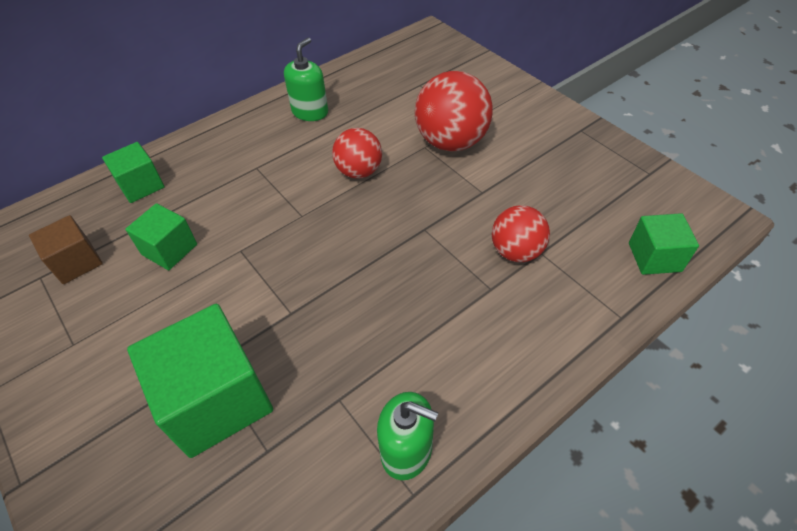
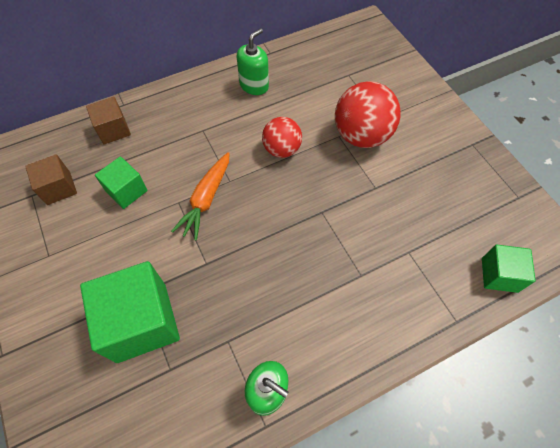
camera: 10 degrees right, 10 degrees up
green cube [102,142,165,203] -> brown cube [86,97,131,144]
red ball [492,205,550,262] -> none
none -> orange carrot [171,152,230,241]

